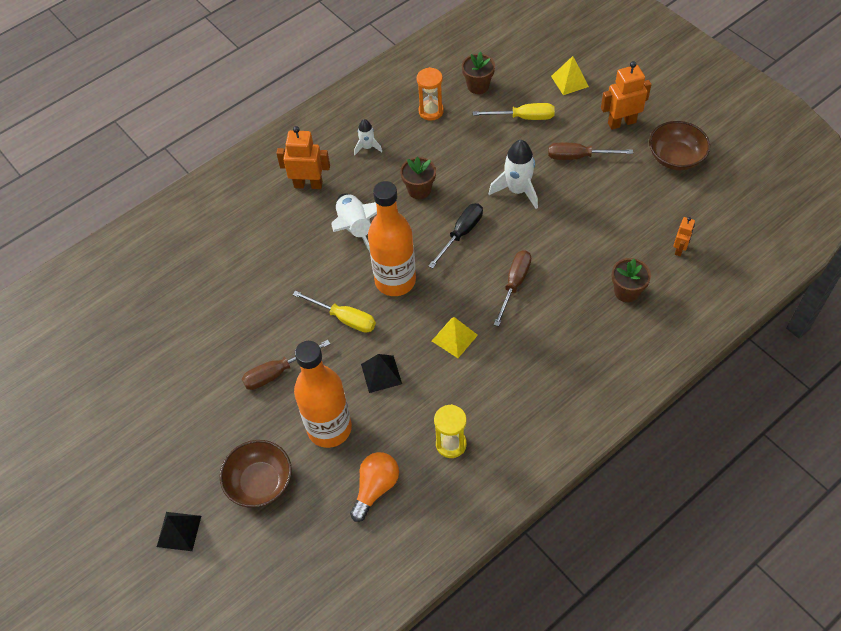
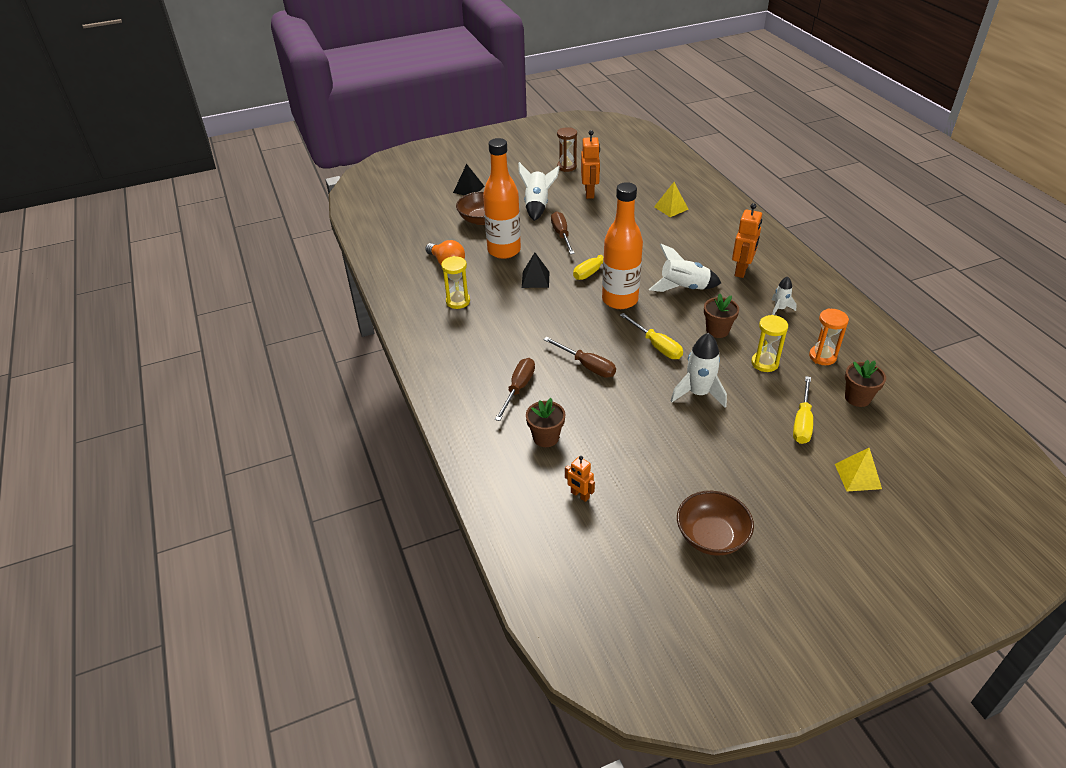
camera: 105 degrees right, 15 degrees down
black screwdriver [428,203,483,268] -> yellow screwdriver [620,313,683,359]
yellow pyramid [432,317,478,358] -> yellow pyramid moved to [654,182,689,217]
brown screwdriver [548,142,633,160] -> brown screwdriver moved to [495,358,535,421]
orange robot [601,61,652,130] -> orange robot moved to [581,130,600,199]
none -> white rocket [518,162,560,221]
none -> brown hourglass [557,127,577,172]
none -> yellow hourglass [751,315,788,372]

